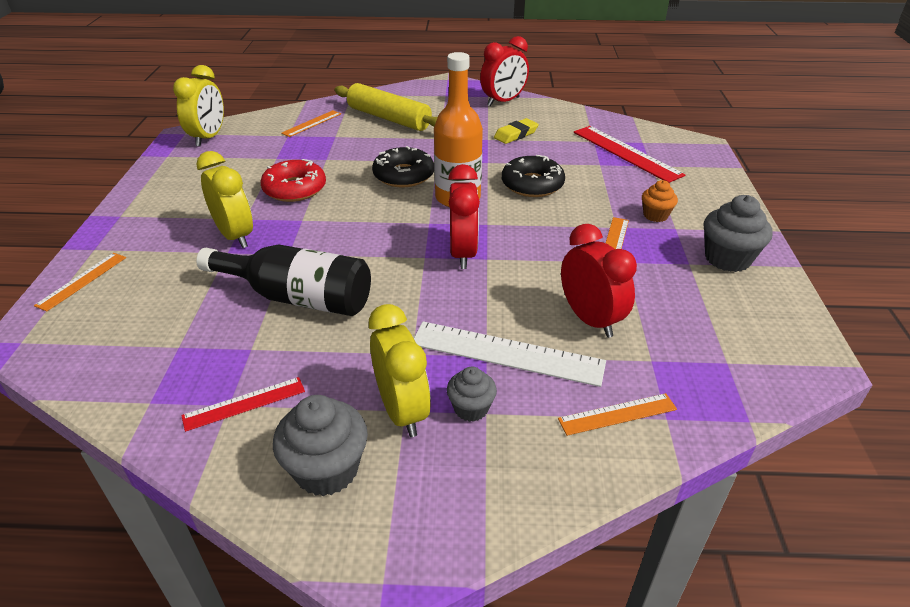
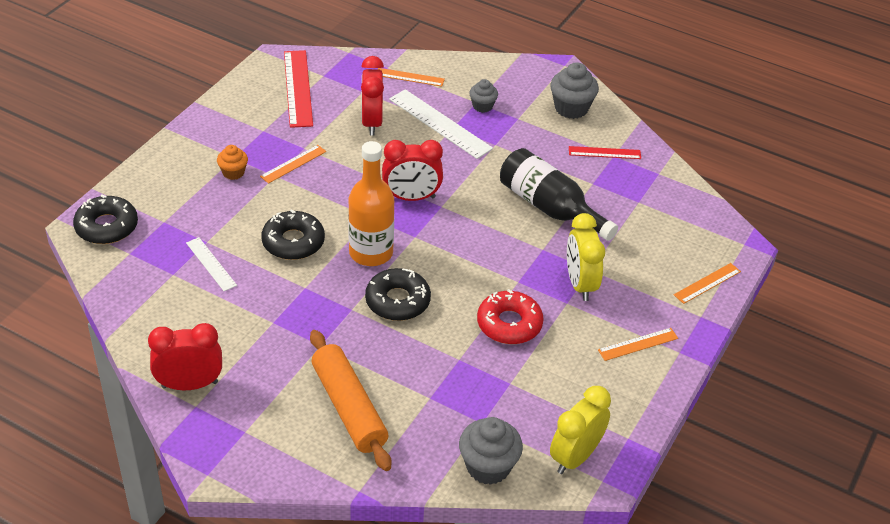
camera: 155 degrees left, 5 degrees up
orange ruler [281,110,341,137] -> orange ruler moved to [598,328,678,361]
yellow rolling pin [335,83,438,131] -> orange rolling pin [310,330,391,471]
yellow clock [369,304,431,437] -> none
red clock [448,164,480,269] -> red clock turned 120 degrees counterclockwise [382,140,443,201]
yellow eraser [494,118,539,144] -> none
red ruler [574,126,685,183] -> red ruler moved to [284,50,313,128]
grey cupcake [704,195,773,272] -> grey cupcake moved to [459,417,523,485]
none -> black donut [73,195,138,244]
none -> white ruler [186,237,237,291]

